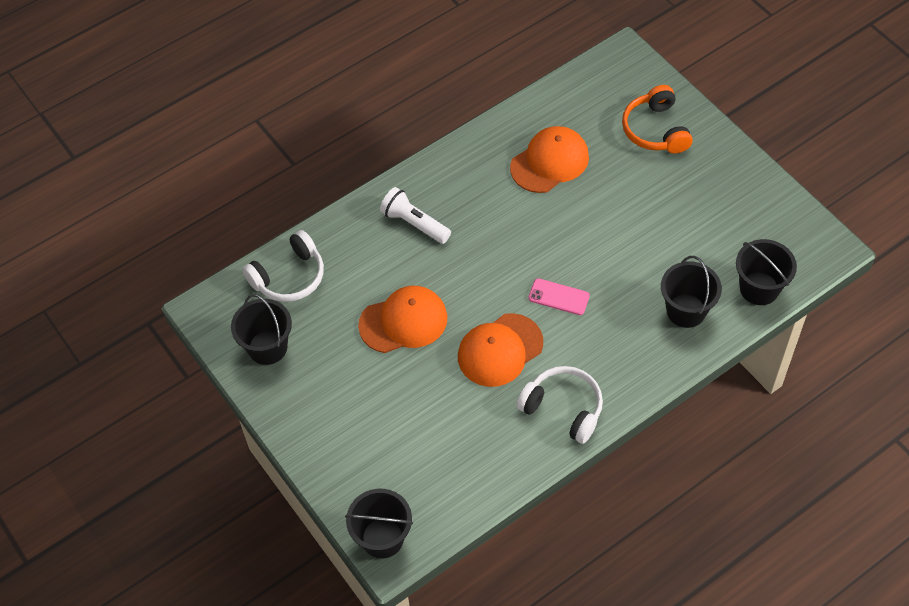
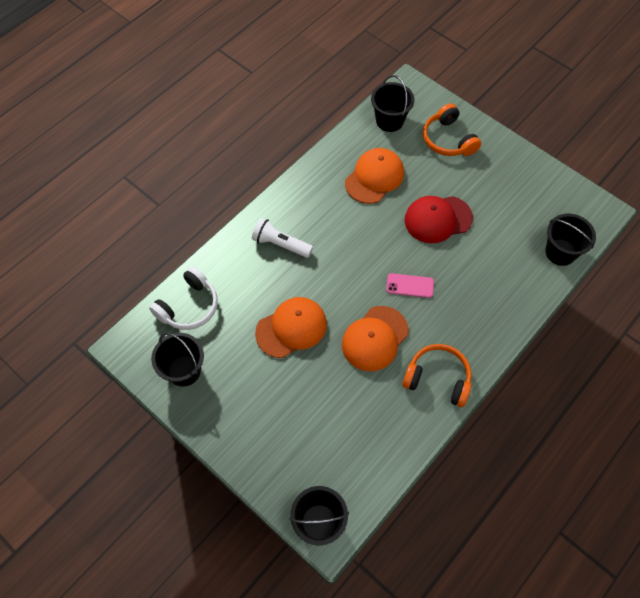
camera: 15 degrees left, 5 degrees up
white headphones [516,366,603,444] -> orange headphones [402,344,472,407]
black bucket [661,256,722,328] -> black bucket moved to [371,75,414,132]
none -> red cap [404,196,473,243]

